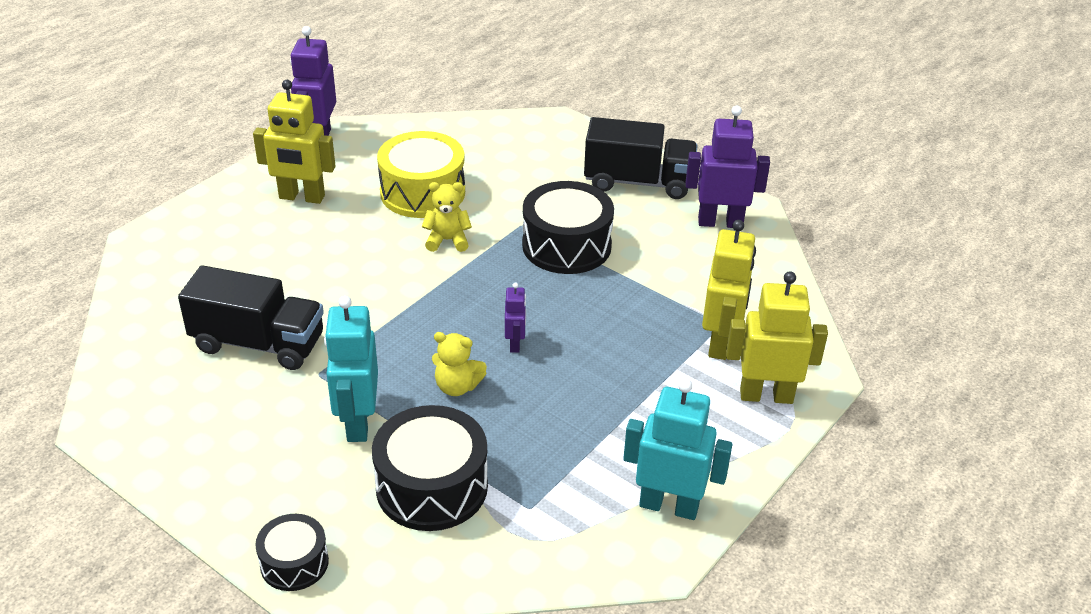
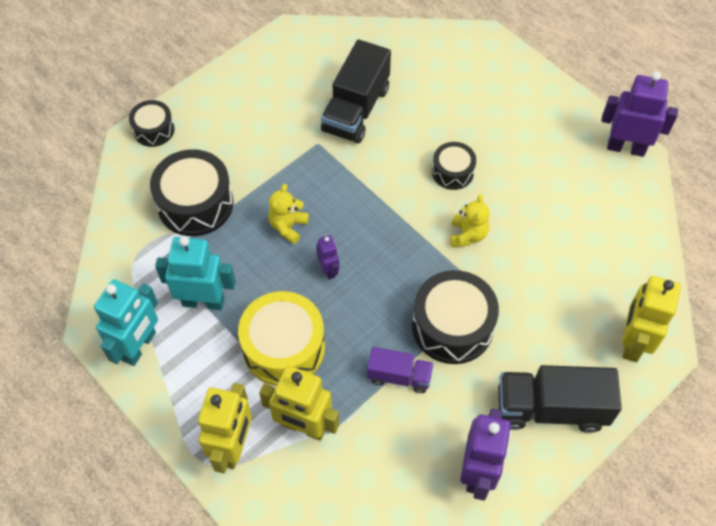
camera: 100 degrees right, 20 degrees up
yellow robot [253,80,335,204] -> yellow robot moved to [622,276,681,362]
turquoise robot [324,296,378,442] -> turquoise robot moved to [155,236,236,310]
yellow drum [377,131,465,218] -> yellow drum moved to [238,291,325,386]
purple robot [505,283,526,353] -> purple robot turned 120 degrees counterclockwise [316,235,339,279]
black truck [584,117,698,199] -> black truck turned 75 degrees clockwise [498,365,622,433]
none -> purple truck [367,347,434,393]
none -> black drum [432,142,476,190]

